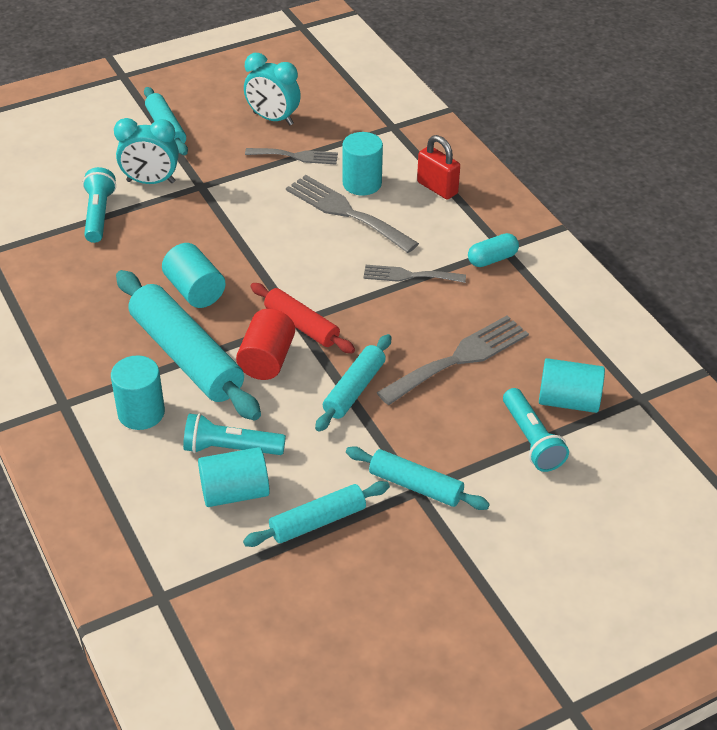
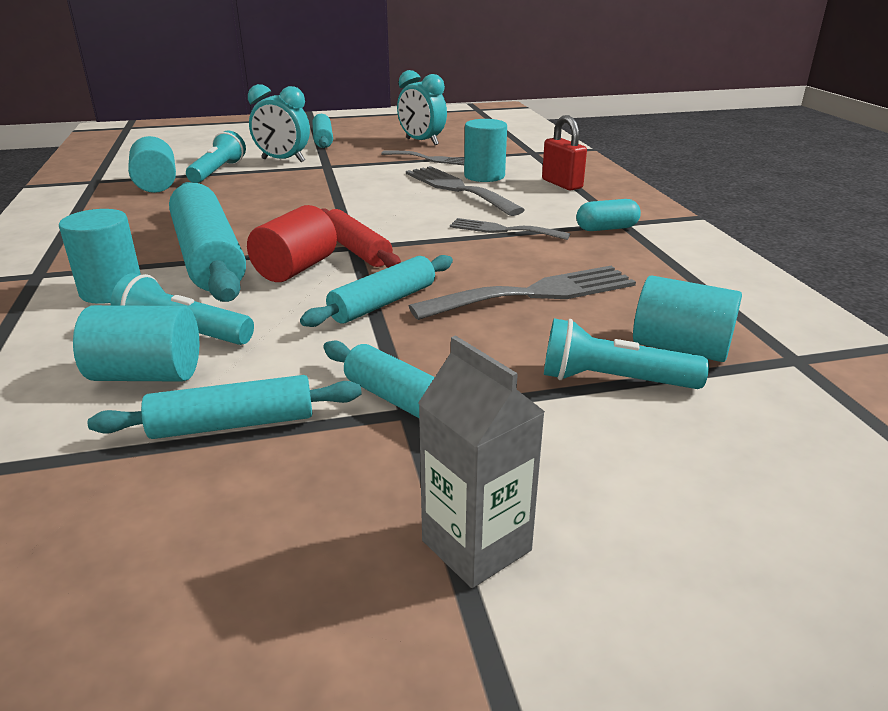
camera: 15 degrees right, 15 degrees down
turquoise cylinder [162,243,226,308] -> turquoise cylinder moved to [128,136,176,193]
turquoise flashlight [503,388,569,472] -> turquoise flashlight turned 105 degrees clockwise [544,318,709,389]
none -> grey carton [418,335,545,588]

